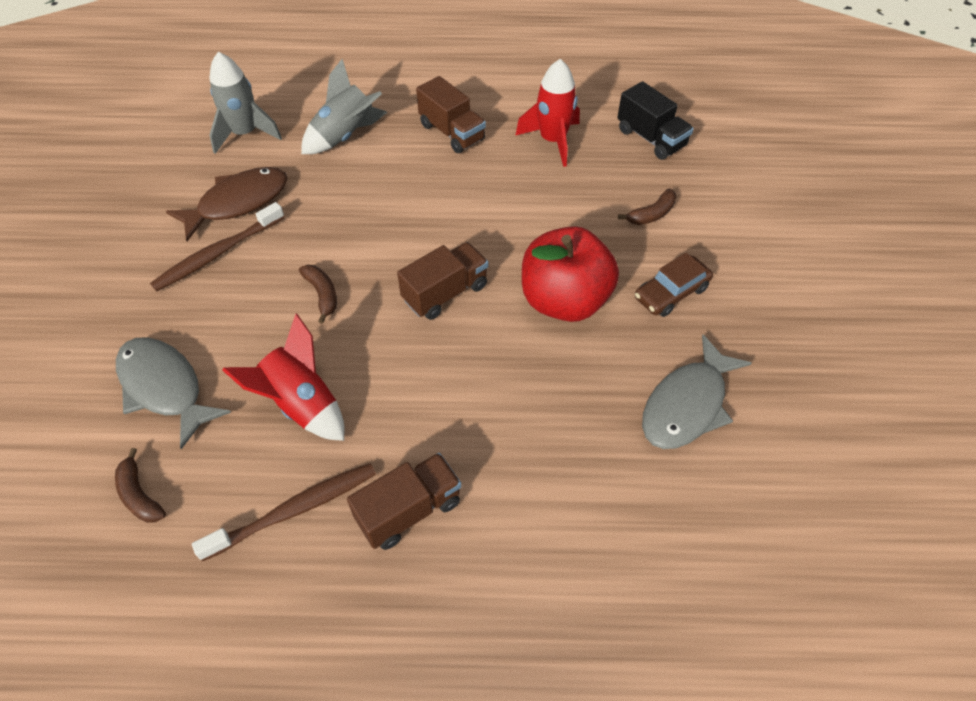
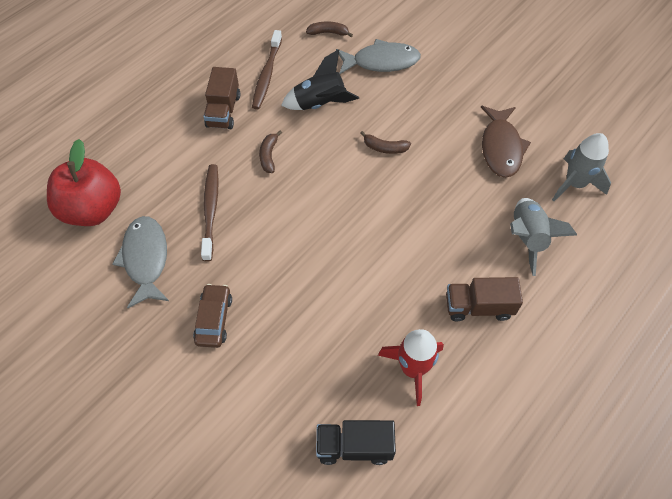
camera: 130 degrees right, 5 degrees up
brown toothbrush [150,202,285,292] -> brown toothbrush moved to [201,164,219,262]
red rocket [222,314,344,441] -> black rocket [281,49,359,110]
brown truck [397,242,488,320] -> none
red apple [522,226,619,322] -> red apple moved to [47,139,121,226]
brown banana [618,189,676,225] -> brown banana moved to [259,130,282,173]

